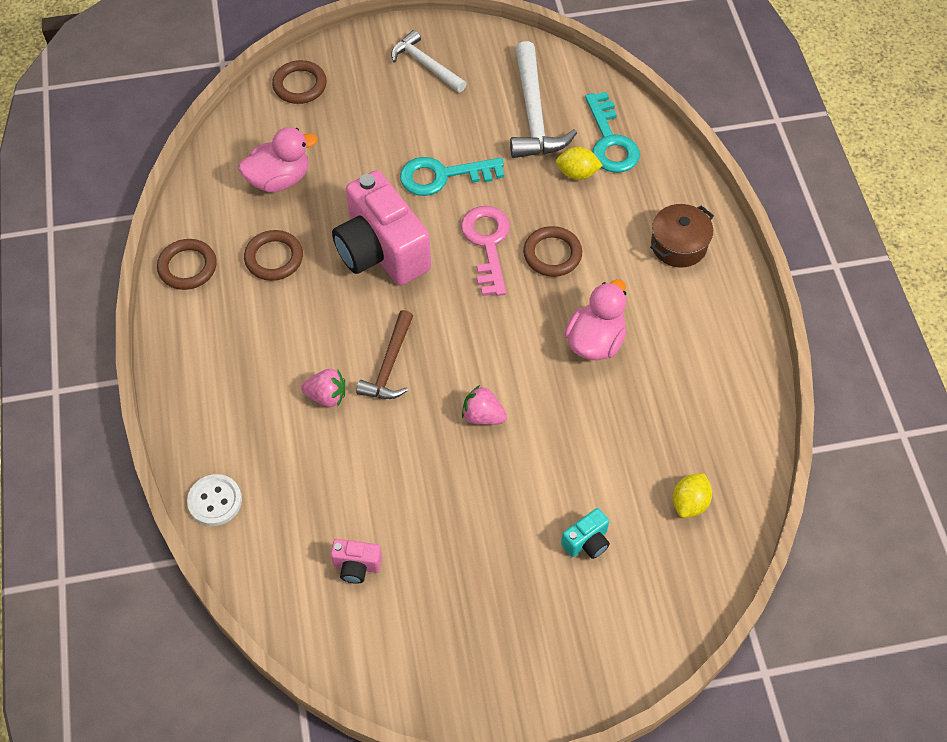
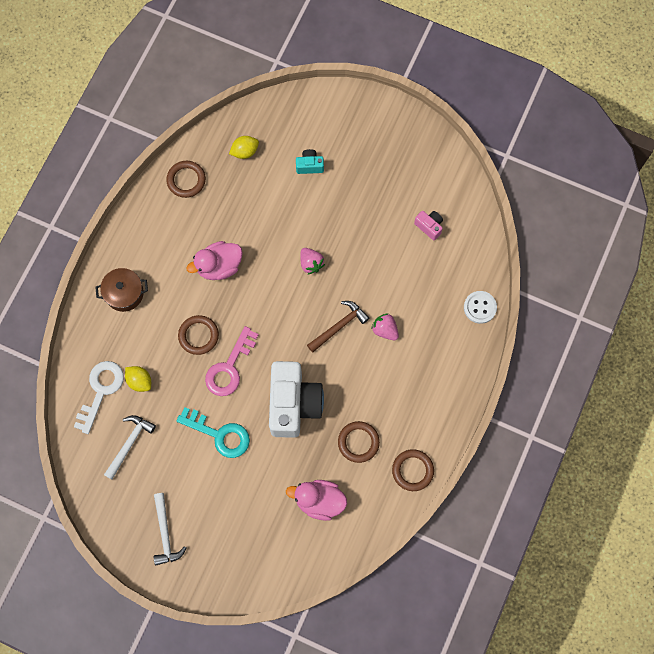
camera: 145 degrees left, 15 degrees up
brown ring [272,60,327,104] -> brown ring moved to [166,161,206,198]
pink camera [332,170,431,286] -> white camera [269,361,324,438]
white hammer [510,41,577,158] -> white hammer [104,415,156,480], size x0.65
turquoise key [585,92,640,173] -> white key [74,361,124,434]

